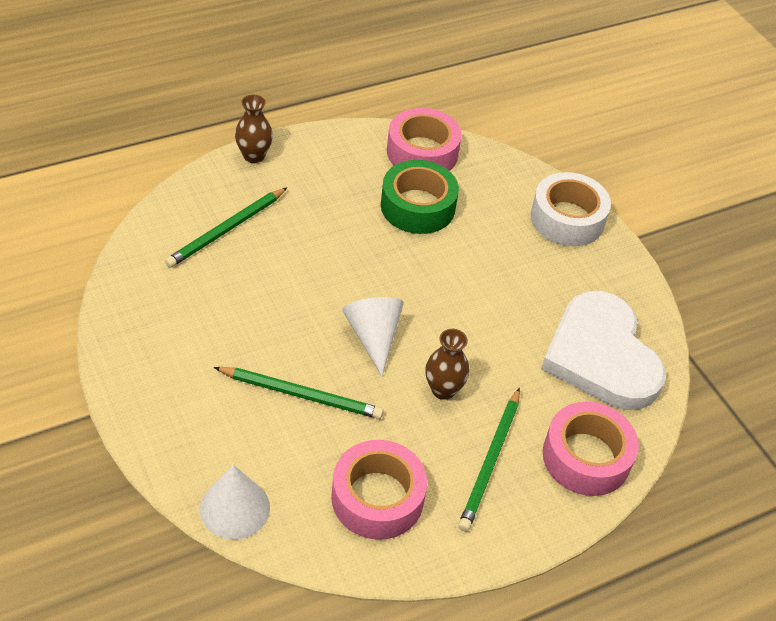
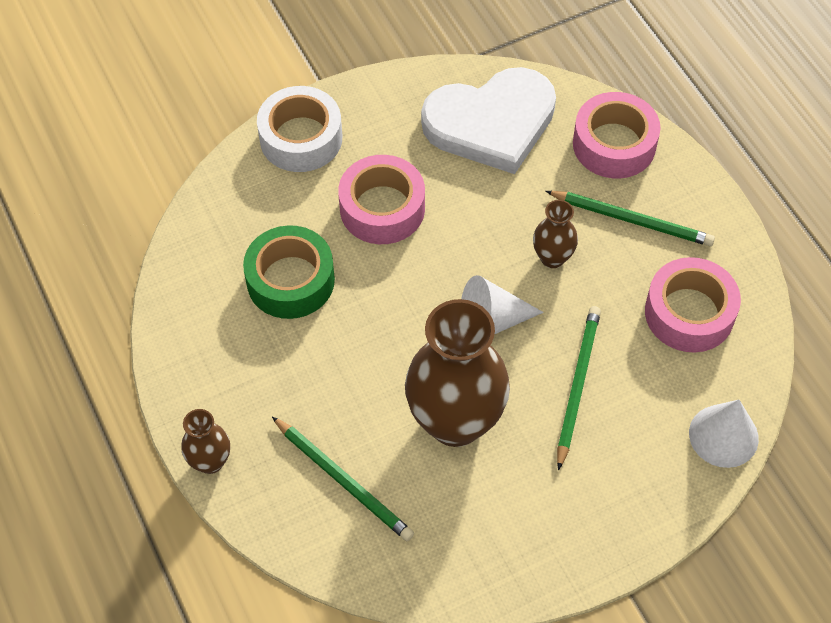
camera: 85 degrees left, 10 degrees up
pink tape [387,108,462,171] -> pink tape moved to [338,155,425,244]
none -> brown vase [405,299,510,447]

